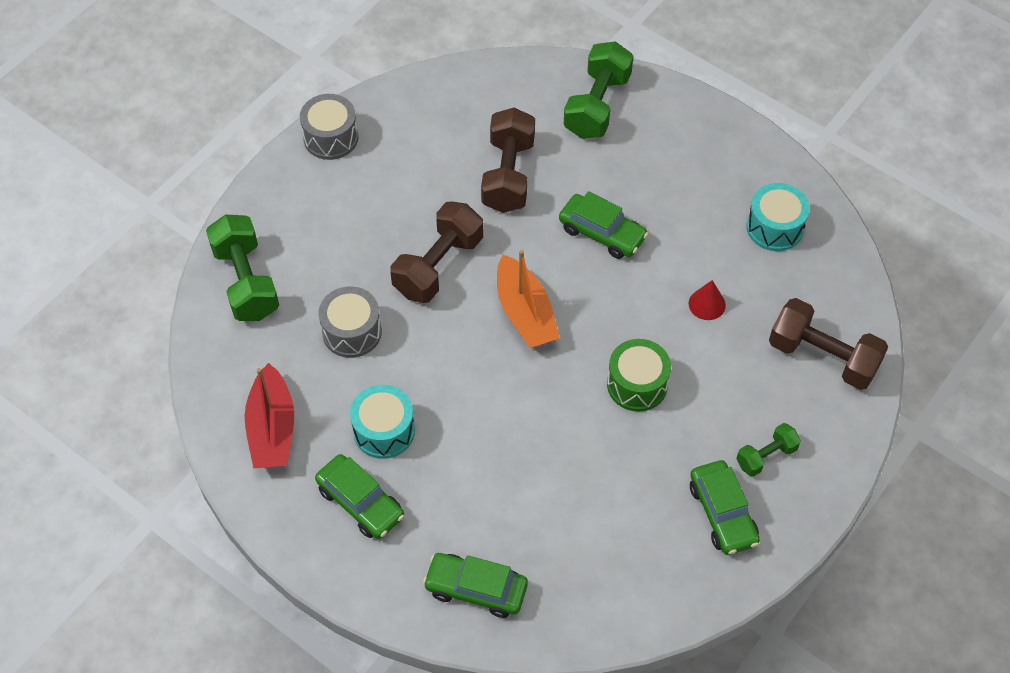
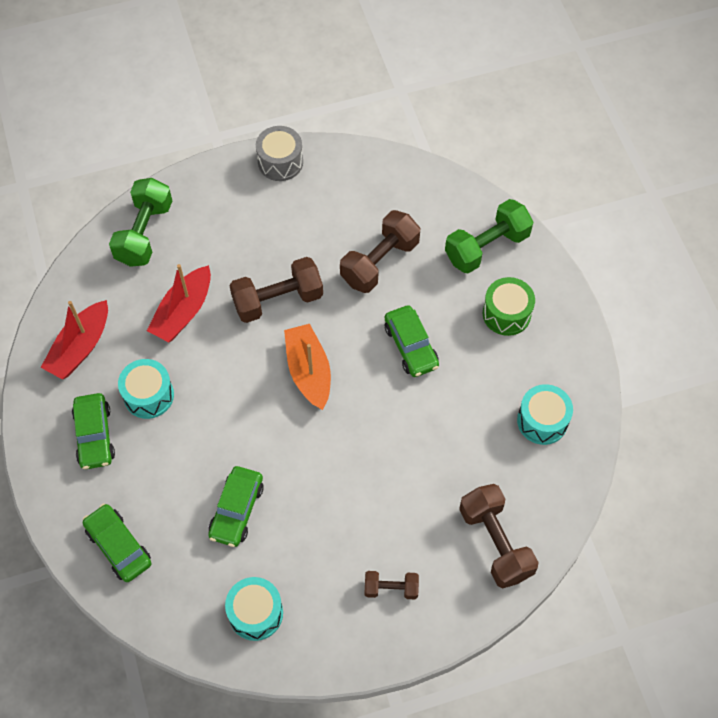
camera: 35 degrees right, 5 degrees up
grey drum [319,286,382,358] -> red boat [147,264,211,342]
orange boat [497,250,560,348] -> orange boat turned 150 degrees clockwise [284,324,331,410]
green drum [607,339,671,412] -> green drum moved to [483,277,535,336]
red cone [689,280,726,320] -> none
green car [690,460,760,555] -> green car moved to [208,466,264,547]
green dumbbell [736,423,801,477] -> brown dumbbell [365,571,419,599]
none -> turquoise drum [225,577,283,641]

